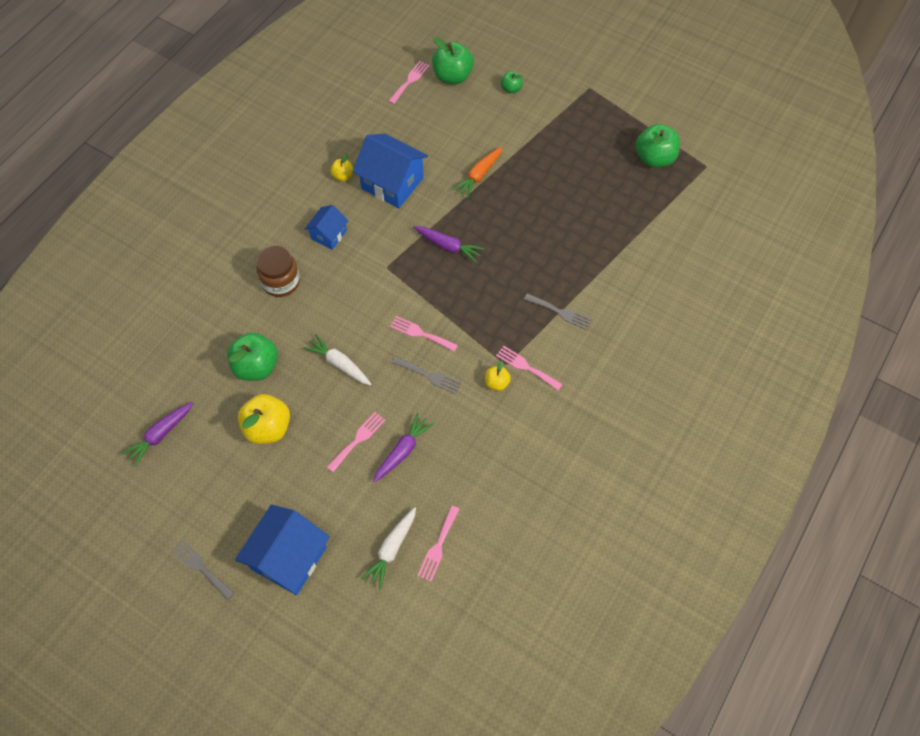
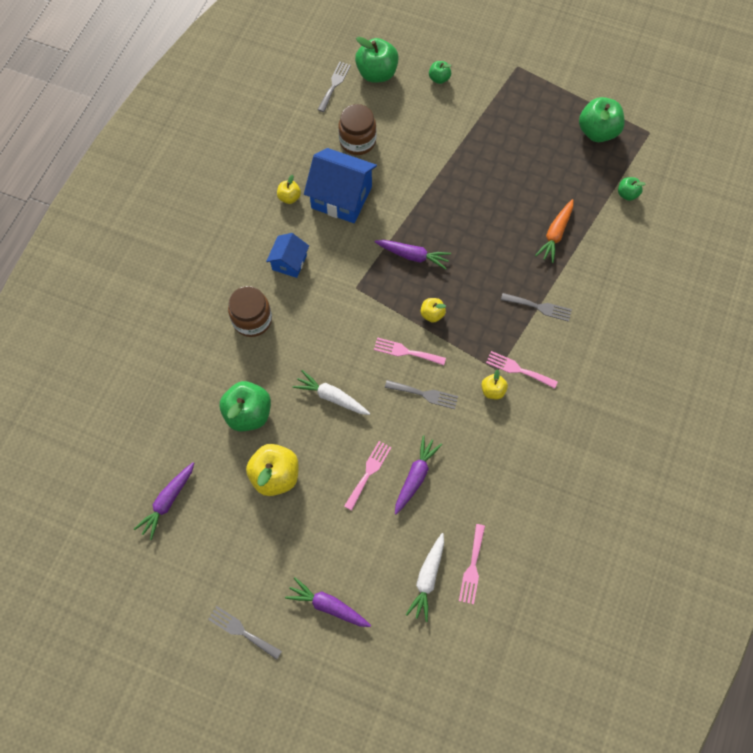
camera: 10 degrees left, 5 degrees up
blue house [235,504,330,595] -> purple carrot [285,577,371,627]
pink fork [389,61,430,104] -> grey fork [318,62,351,112]
orange carrot [452,147,503,199] -> orange carrot moved to [535,199,573,263]
none -> brown jar [338,104,377,155]
none -> yellow apple [420,298,446,323]
none -> green apple [618,177,645,201]

